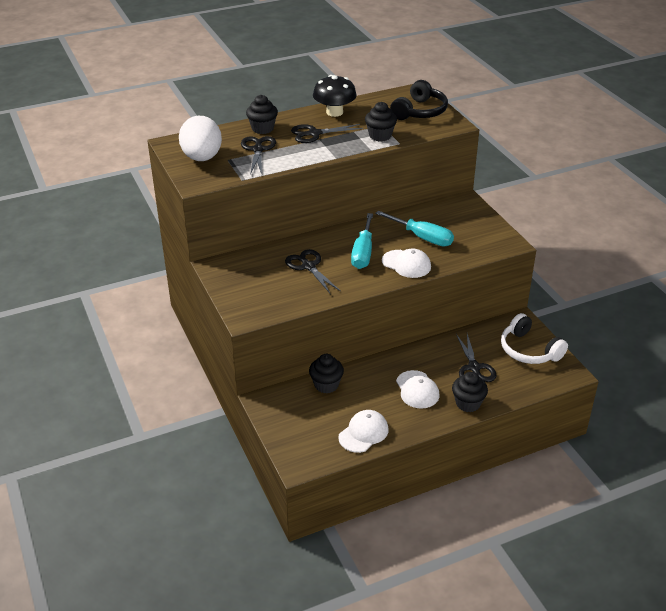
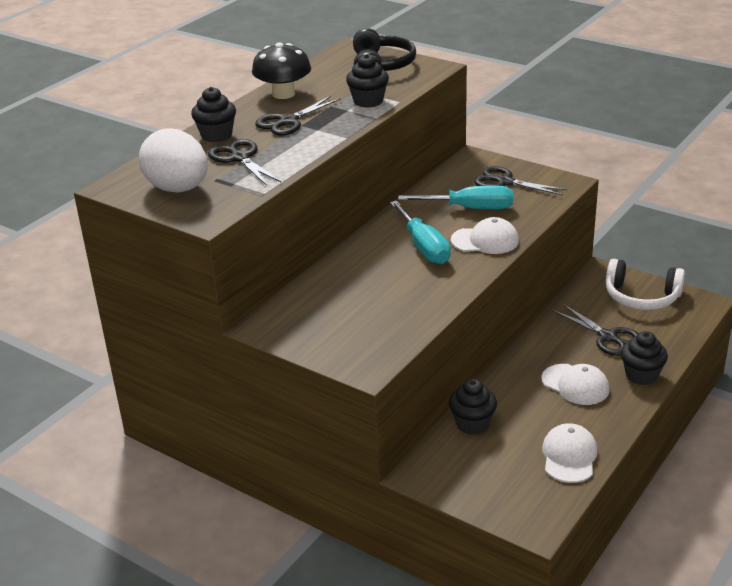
camera: 30 degrees left, 5 degrees down
black scissors [285,249,340,294] -> black scissors moved to [474,166,568,195]

